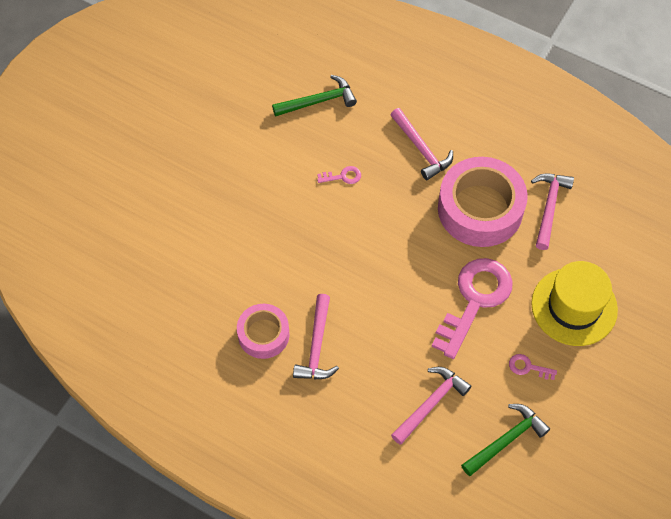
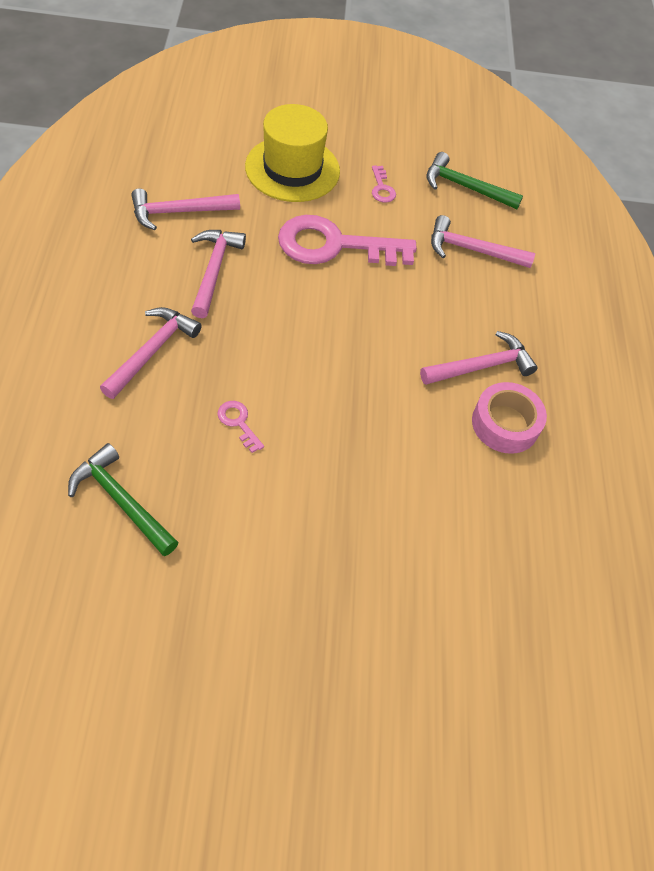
camera: 125 degrees left, 5 degrees down
pink tape [438,157,528,247] -> pink hammer [191,230,246,318]

